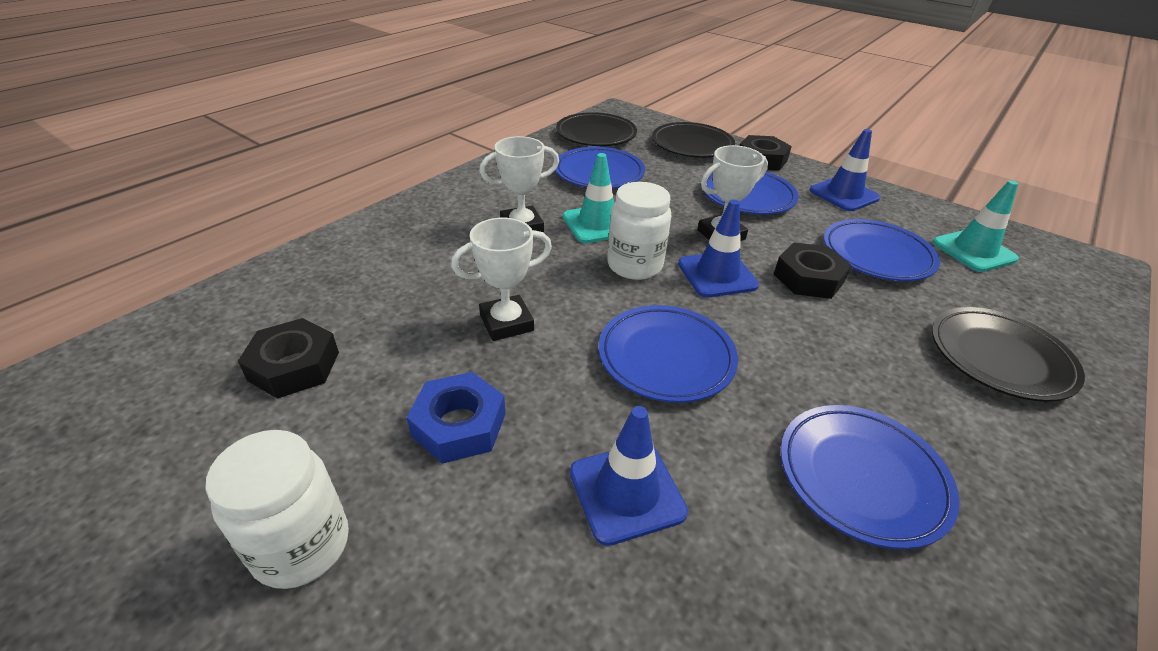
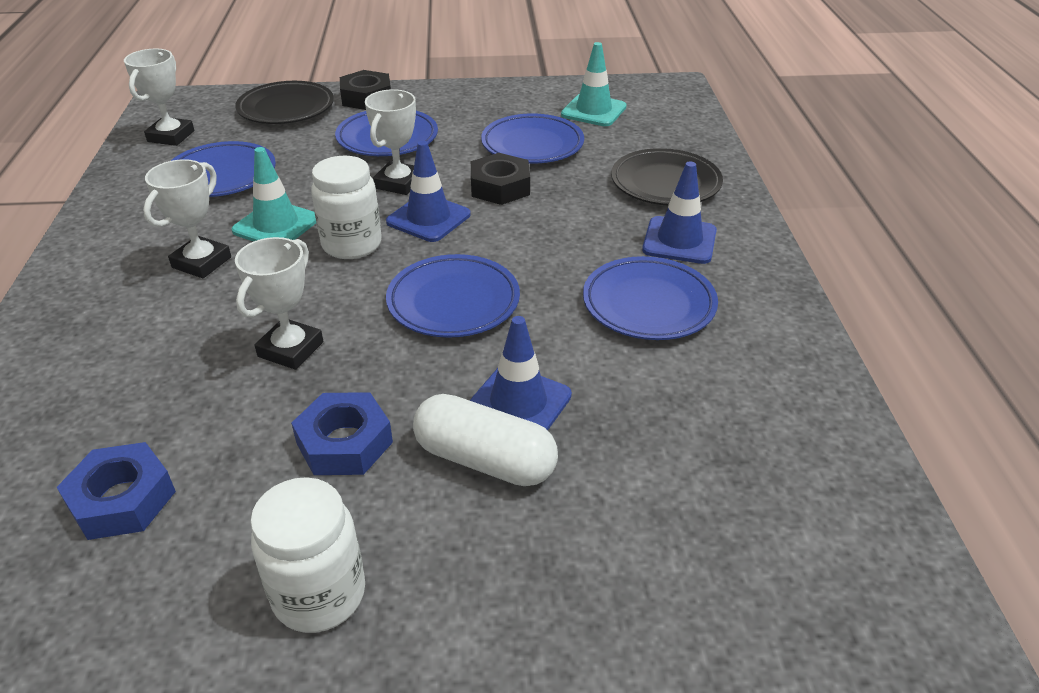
camera: 40 degrees left, 0 degrees up
black nut [238,318,339,399] -> blue nut [57,442,176,540]
black plate [556,112,637,146] -> white trophy [124,49,194,146]
blue traffic cone [809,129,880,211] -> blue traffic cone moved to [642,161,717,264]
none -> white capsule [413,394,558,486]

